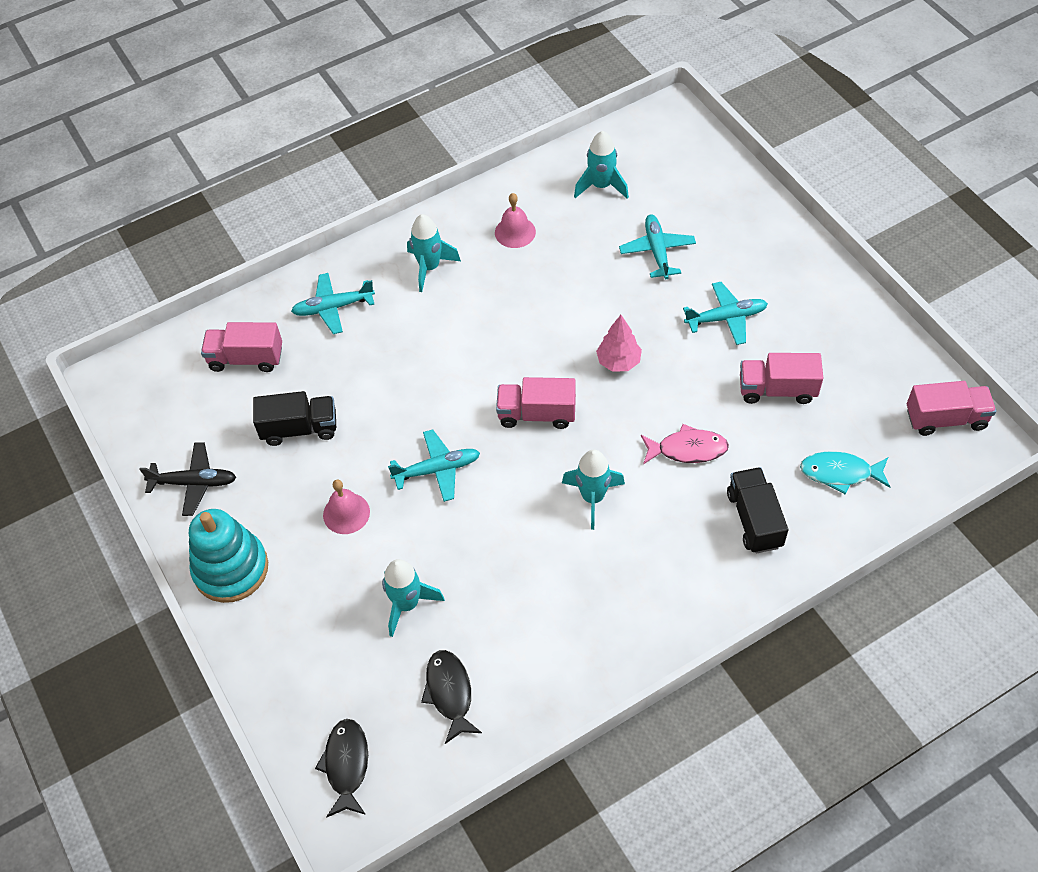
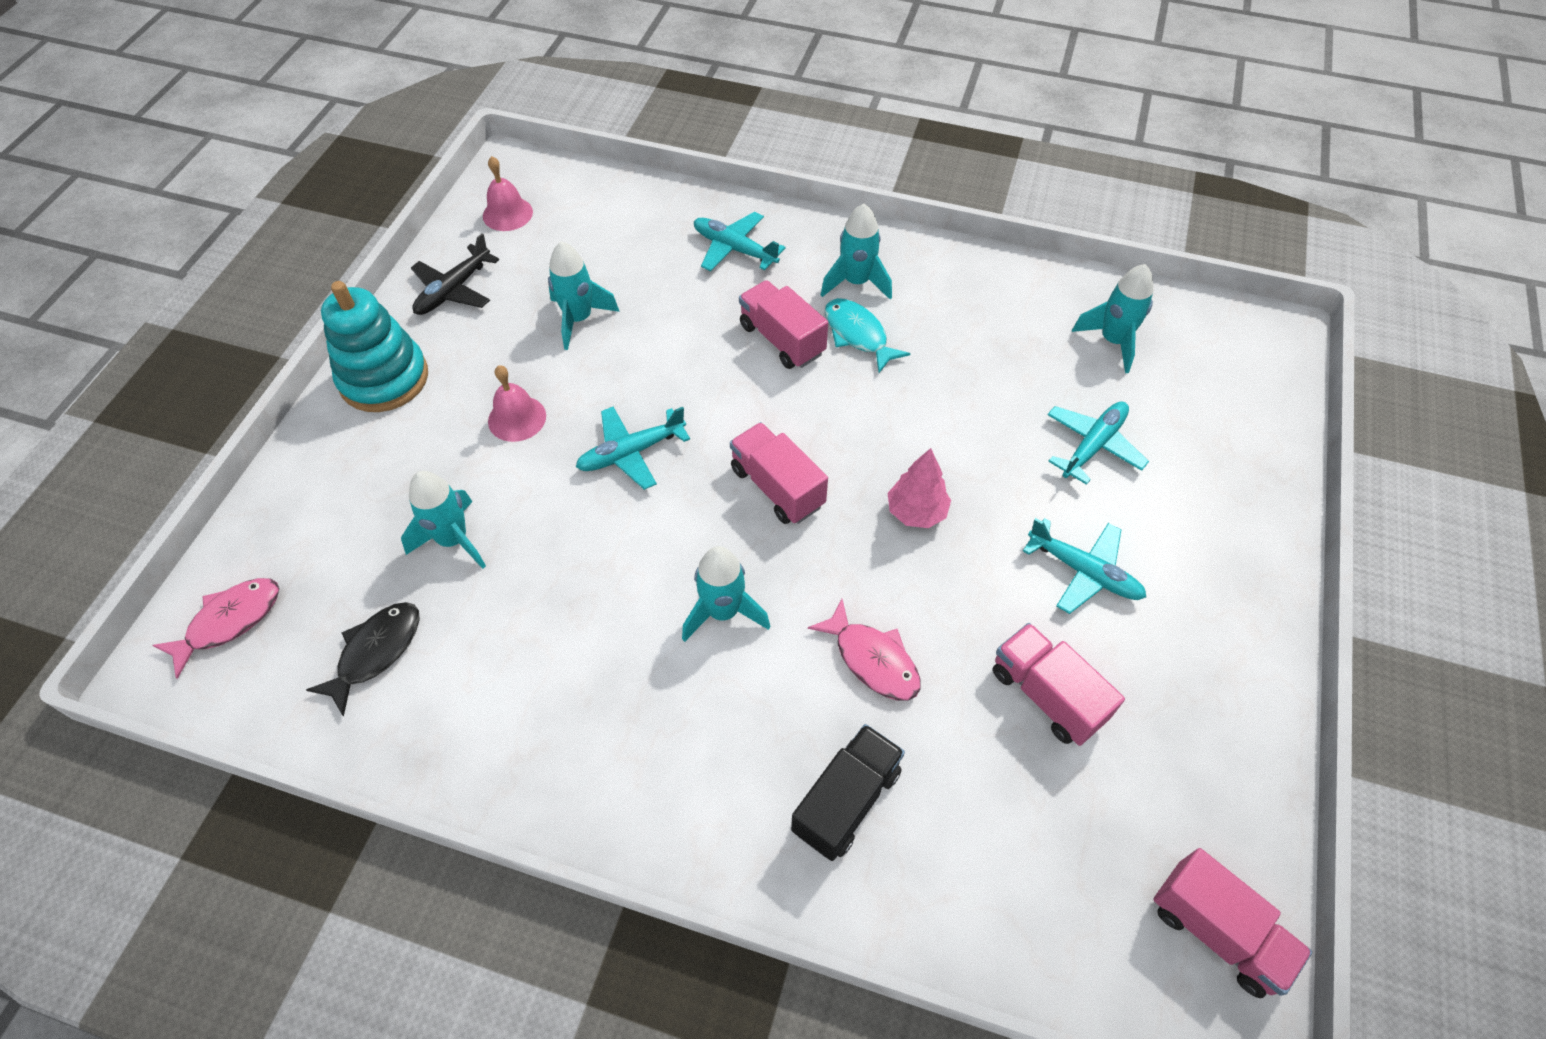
camera: 45 degrees right, 0 degrees up
black plane [139,442,236,516] -> black plane turned 75 degrees clockwise [411,233,499,315]
pink truck [201,322,282,372] -> pink truck moved to [739,280,828,369]
black truck [253,391,336,446] -> turquoise rocket [548,241,620,350]
black fish [315,719,368,818] -> pink fish [152,578,279,679]
turquoise plane [388,429,480,502] -> turquoise plane turned 120 degrees clockwise [576,407,690,490]
pink bell [495,193,536,248] -> pink bell moved to [483,156,533,231]
turquoise fish [800,451,890,495] -> turquoise fish moved to [824,298,911,373]

